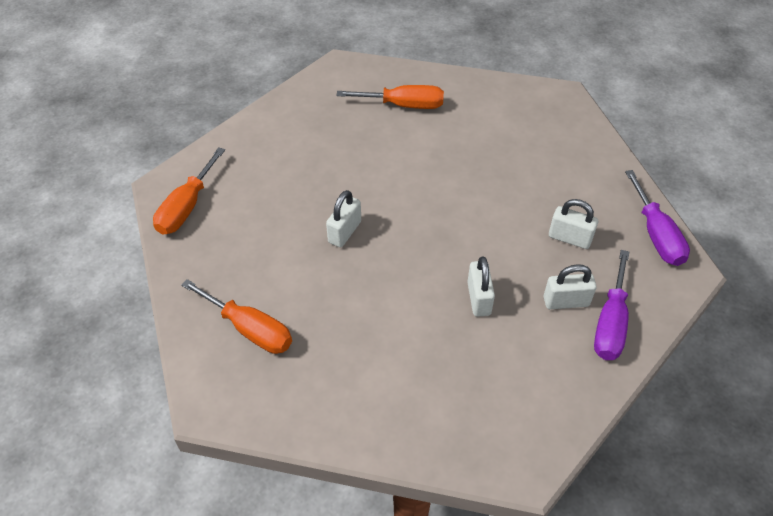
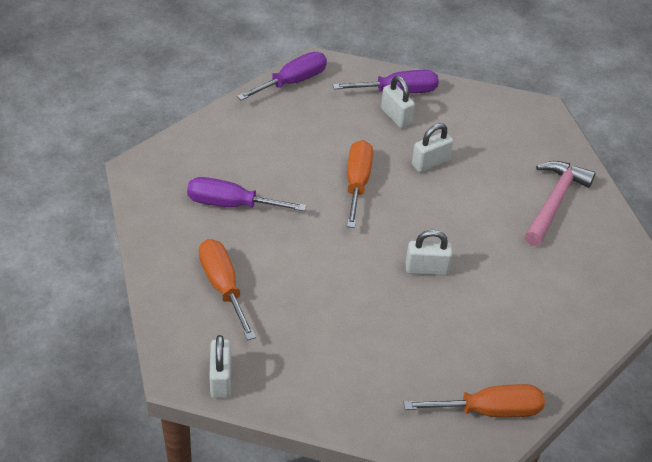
camera: 120 degrees left, 5 degrees down
orange screwdriver [181,279,292,354] -> orange screwdriver moved to [347,140,373,228]
white padlock [549,199,598,249] -> white padlock moved to [209,335,231,398]
none -> purple screwdriver [187,177,307,211]
none -> pink hammer [525,161,596,246]

